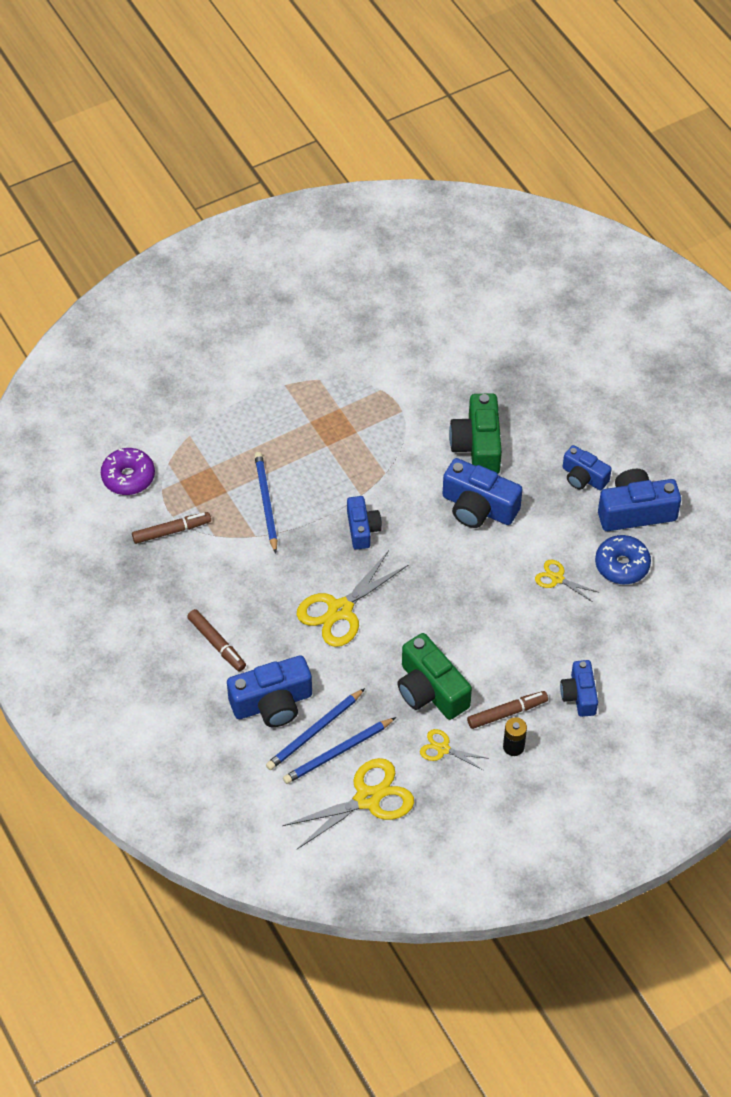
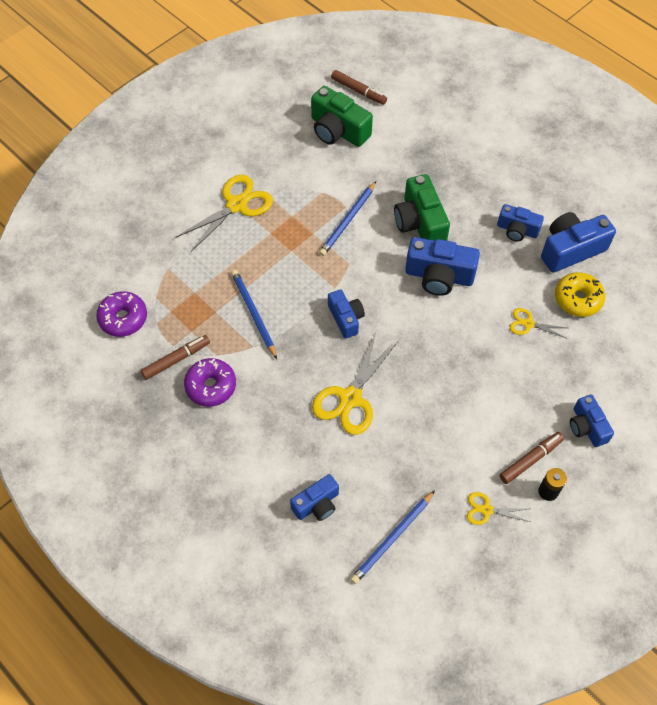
camera: 15 degrees left, 5 degrees up
brown marker [187,609,246,672] -> brown marker moved to [331,70,387,105]
blue camera [227,655,312,727] -> blue camera [290,474,339,521], size x0.63
blue pencil [266,688,365,770] -> blue pencil moved to [319,181,376,256]
yellow scissors [282,758,414,850] -> yellow scissors moved to [175,175,273,252]
green camera [397,633,472,720] -> green camera moved to [311,86,373,147]
blue donut [595,535,651,584] -> yellow donut [555,272,605,317]
none -> purple donut [184,358,236,407]

